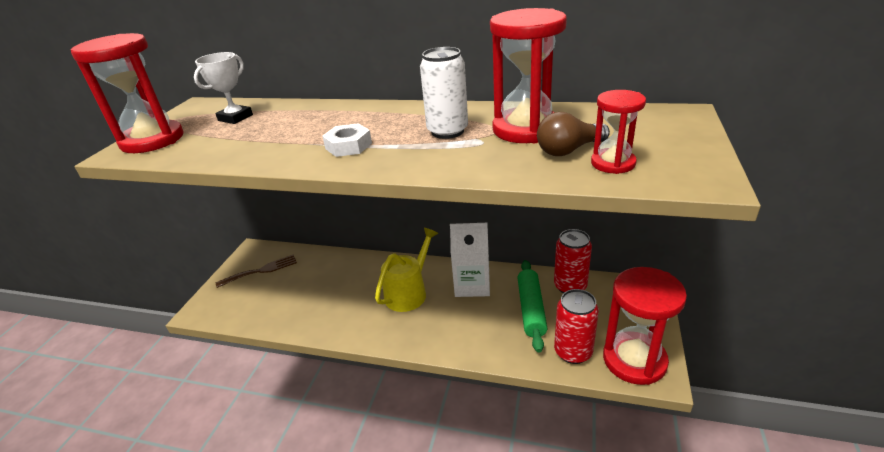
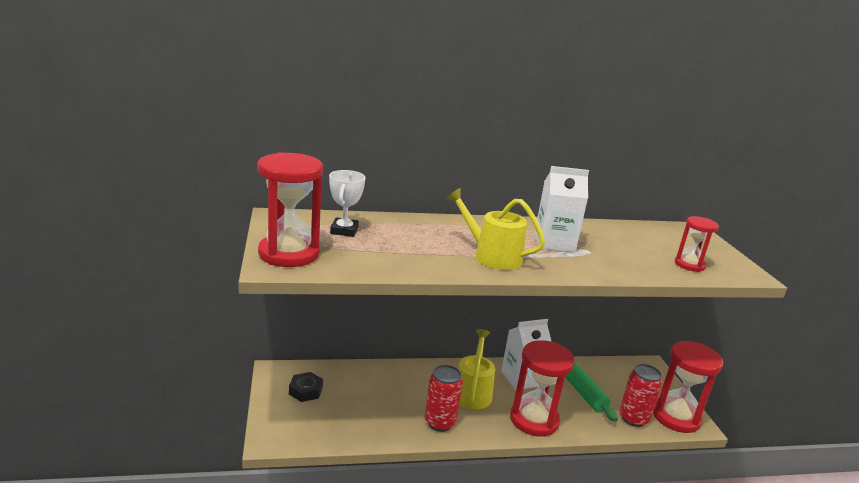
camera: 30 degrees left, 10 degrees down
brown fork [216,255,297,288] -> black nut [289,372,323,402]
white nut [322,123,372,157] -> yellow watering can [446,188,545,270]
white can [420,47,468,139] -> white carton [534,166,589,253]
red hourglass [490,8,567,143] -> red hourglass moved to [510,340,575,437]
brown light bulb [537,112,610,156] -> none
red can [554,229,592,293] -> red can moved to [425,365,463,432]

